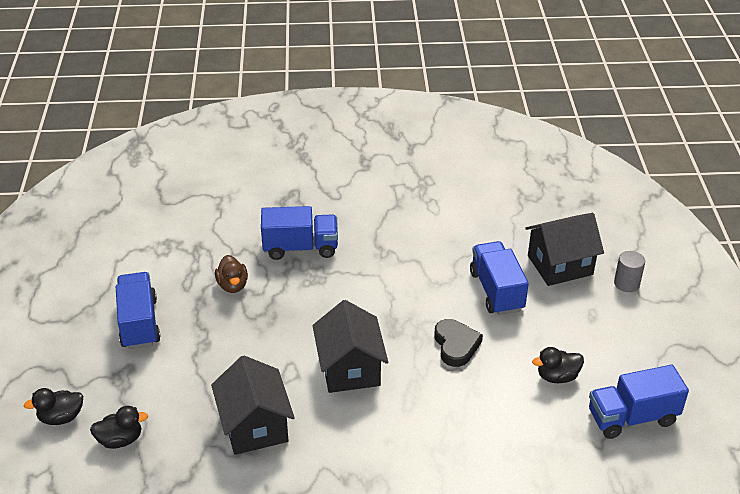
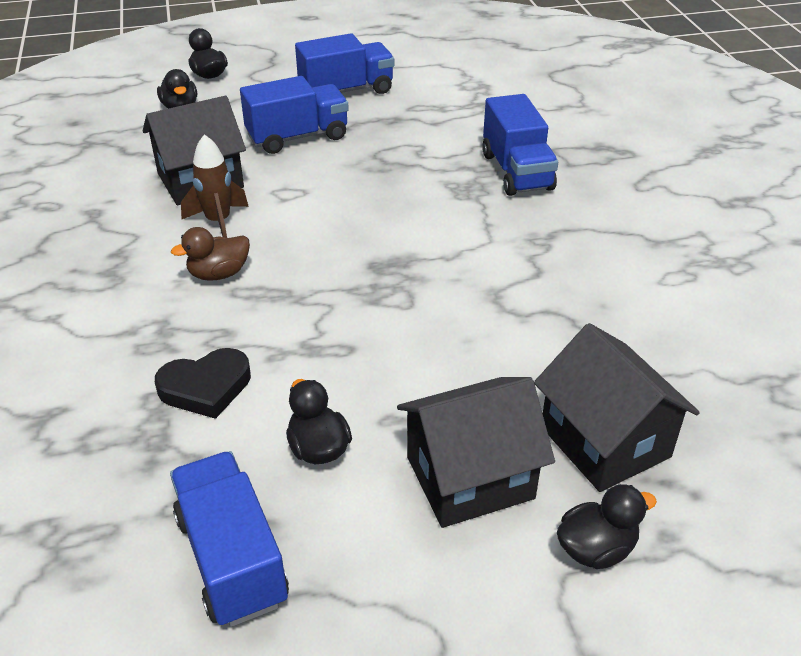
camera: 80 degrees right, 0 degrees up
brown duck [215,255,248,293] -> brown duck moved to [171,227,250,281]
black house [312,300,388,393] -> black house moved to [397,377,555,528]
black heart [434,319,483,367] -> black heart moved to [155,348,251,419]
blue truck [470,241,529,315] -> blue truck moved to [240,76,349,154]
grey cylinder [614,251,645,292] -> black duck [557,484,657,569]
none -> brown rocket [181,134,249,238]

